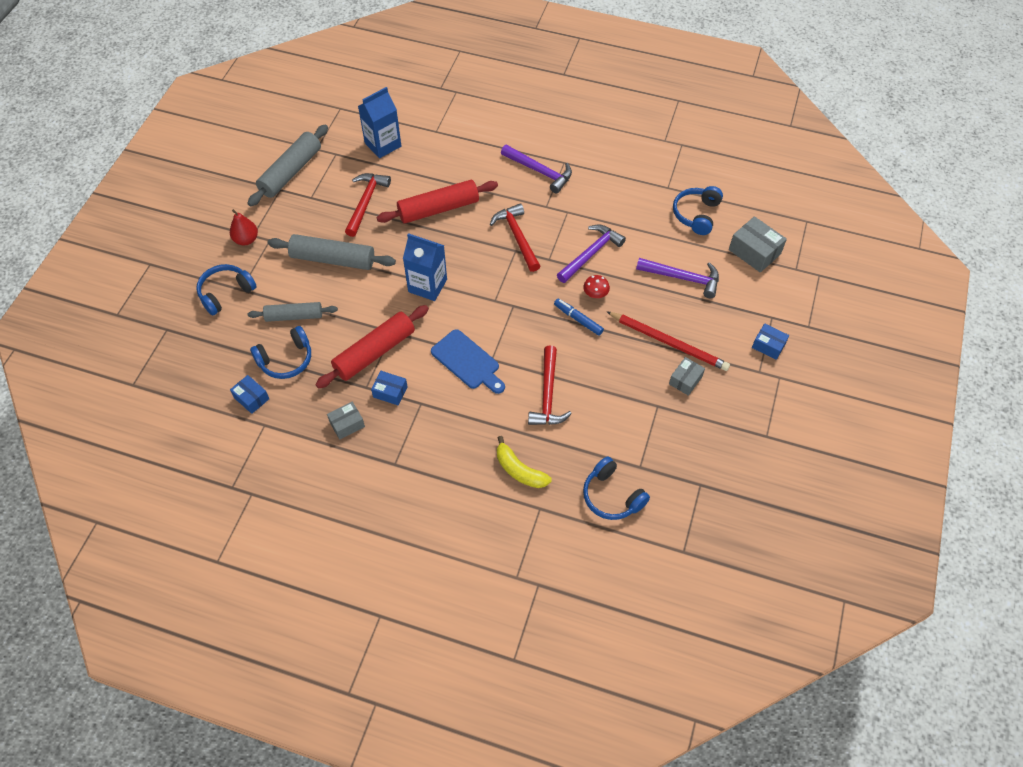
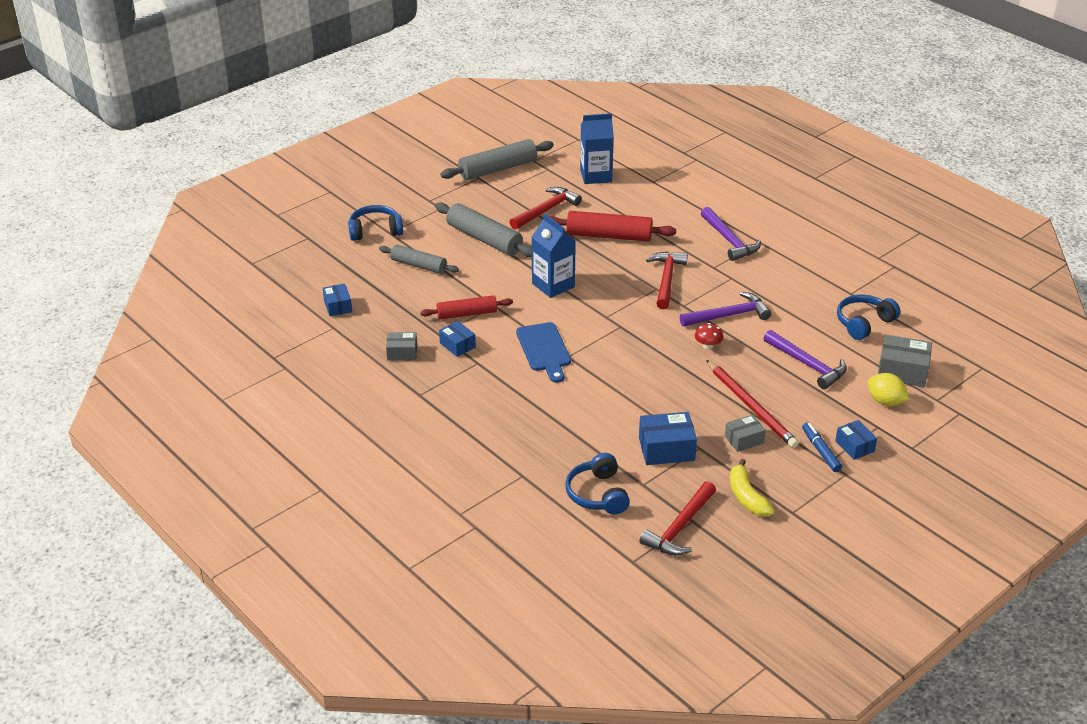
camera: 30 degrees right, 20 degrees down
red pear [230,209,258,245] -> none
blue headphones [250,326,311,379] -> none
red rolling pin [315,305,429,389] -> red rolling pin [420,295,513,319], size x0.66
yellow banana [497,436,552,488] -> yellow banana moved to [730,459,775,517]
red hammer [528,346,572,425] -> red hammer moved to [639,481,716,556]
blue marker [554,299,604,336] -> blue marker moved to [802,422,842,472]
grey box [729,216,787,273] -> grey box turned 60 degrees counterclockwise [878,335,932,387]
none -> blue box [639,412,697,465]
none -> yellow lemon [868,373,909,406]

